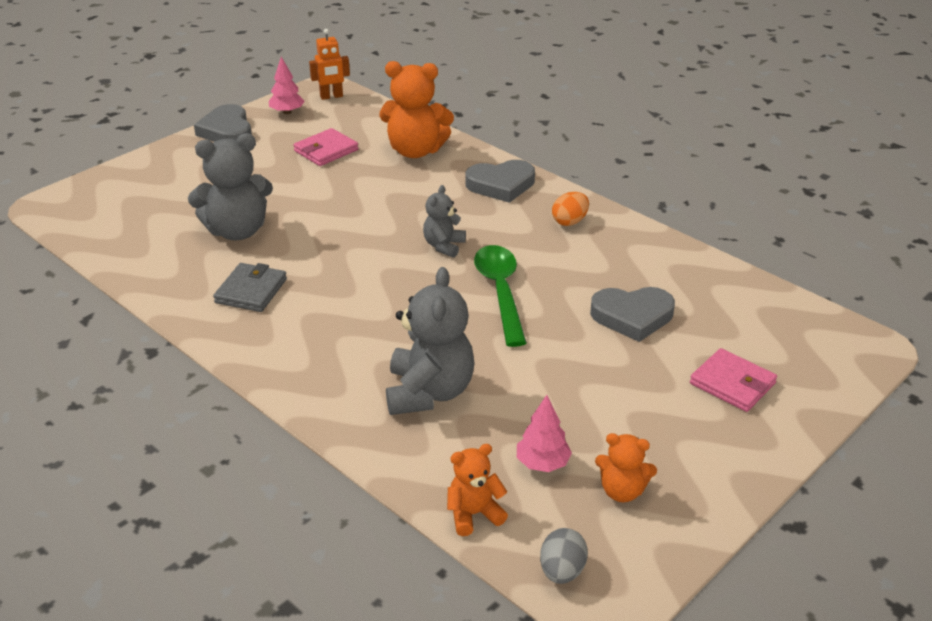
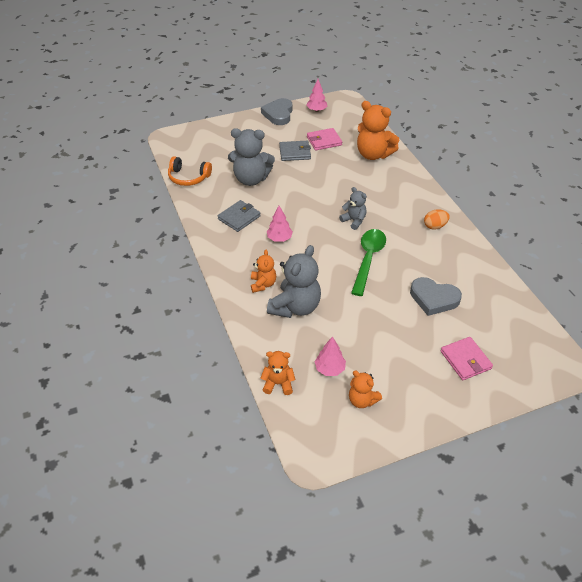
camera: 25 degrees right, 10 degrees up
orange robot [309,29,350,100] -> none
grey teddy bear [423,185,466,258] -> grey teddy bear turned 90 degrees clockwise [339,187,367,230]
grey heart [465,160,535,203] -> none
grey egg [540,528,588,584] -> none
none -> orange headphones [168,156,212,186]
none -> orange teddy bear [251,250,276,293]
none -> pink tree [267,206,293,242]
none -> grey wallet [279,141,311,161]

